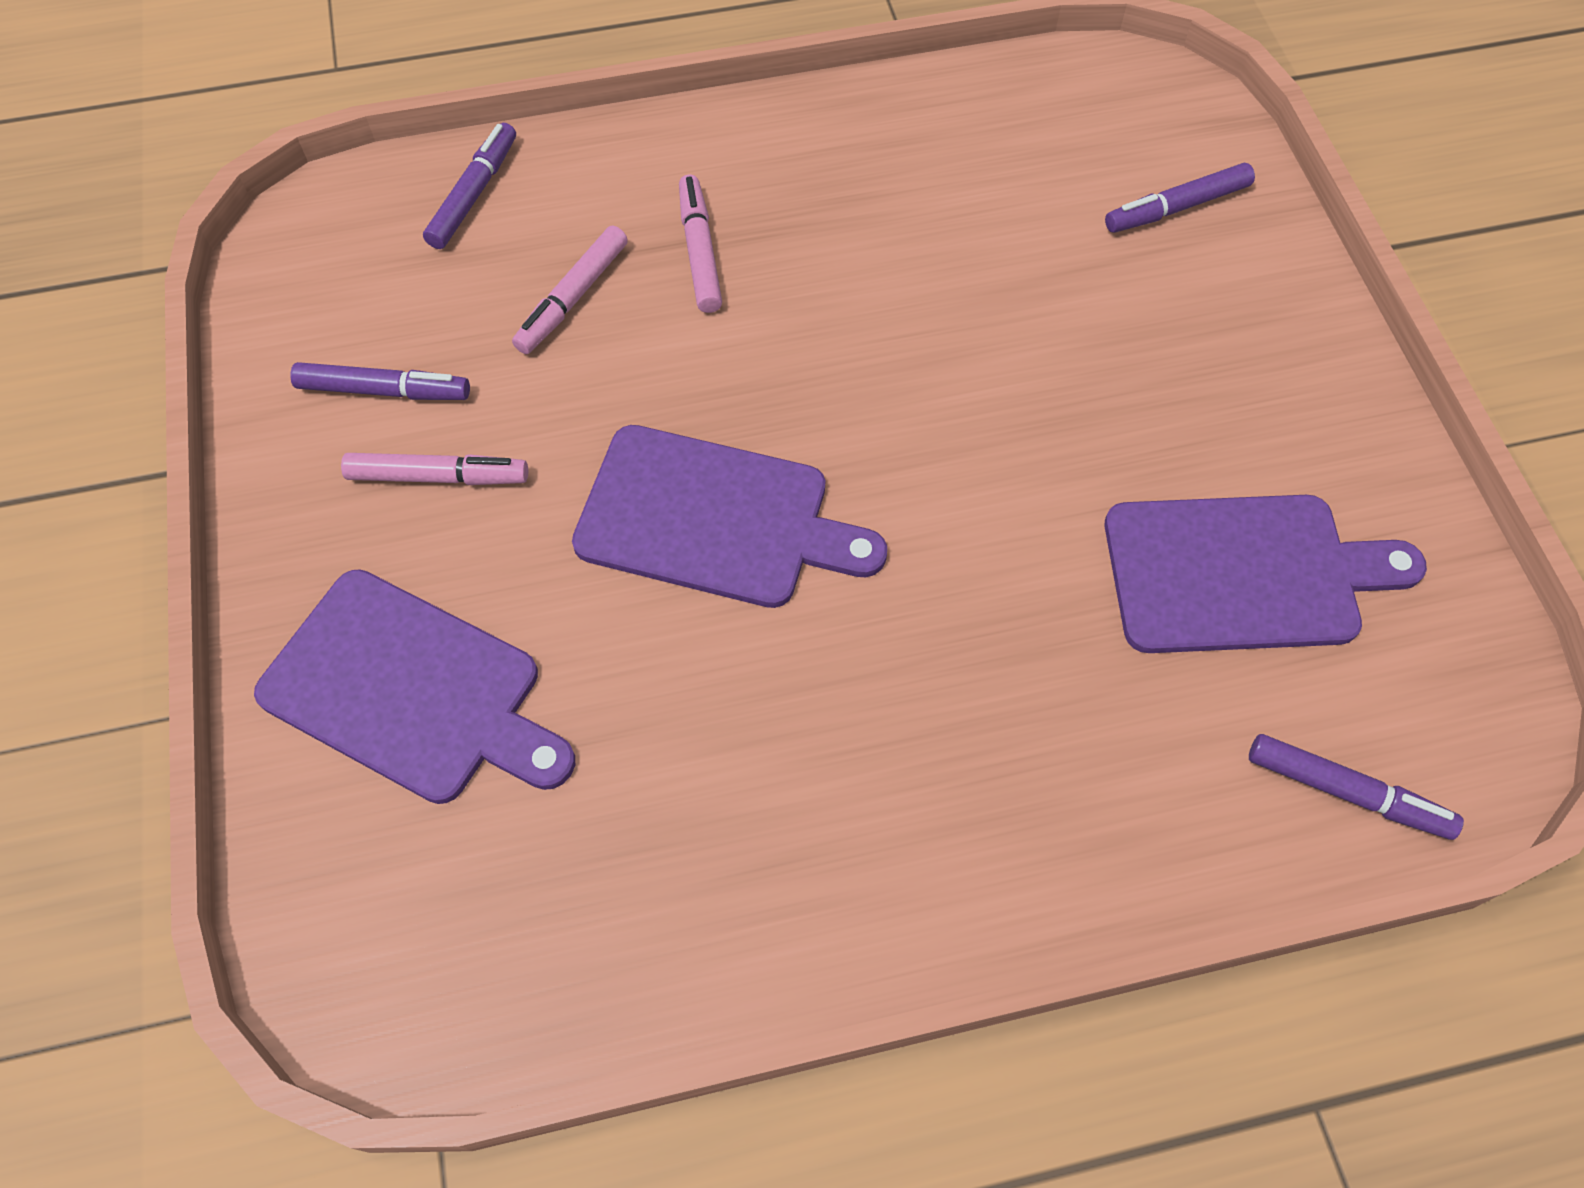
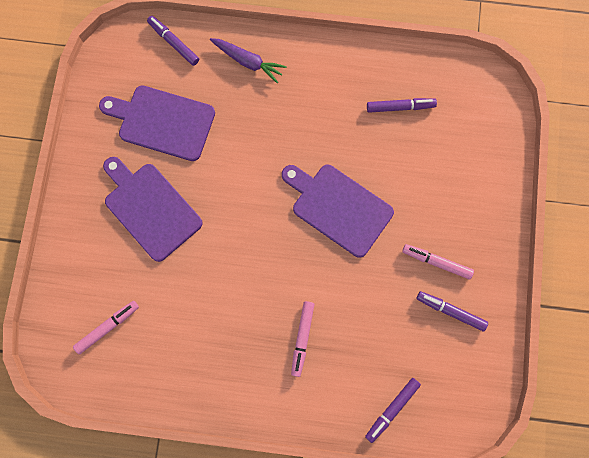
camera: 160 degrees left, 15 degrees up
purple cutting board [254,569,575,804] -> purple cutting board moved to [103,157,203,262]
pink marker [512,226,628,354] -> pink marker moved to [73,301,139,354]
purple marker [1105,163,1255,233] -> purple marker moved to [367,98,437,113]
none -> purple carrot [210,38,287,83]

